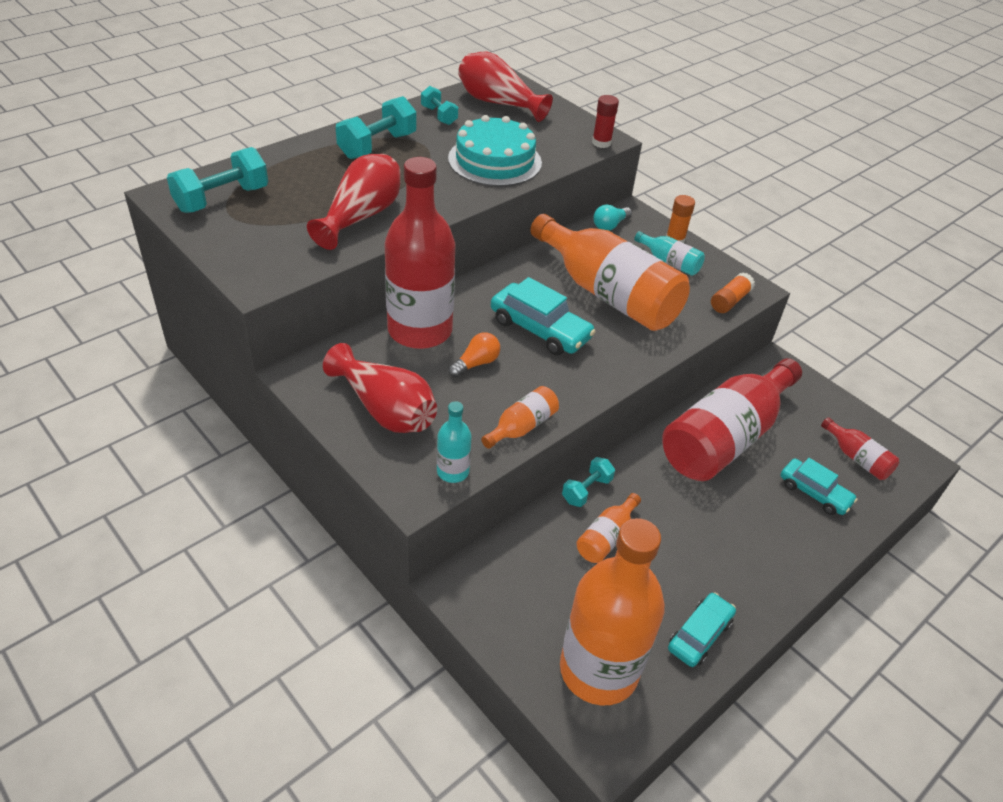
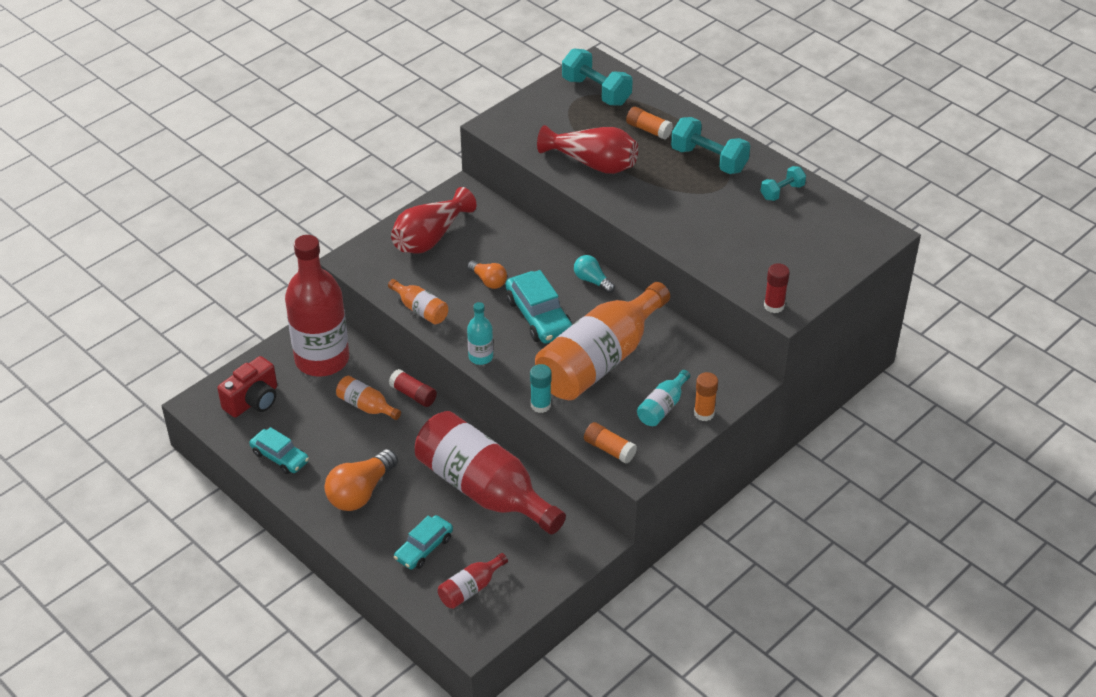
camera: 90 degrees right, 0 degrees up
red bottle [384,157,456,349] -> red bottle moved to [285,235,349,377]
turquoise bottle [437,401,472,483] -> turquoise bottle moved to [467,302,493,365]
turquoise cake [448,115,542,186] -> none
red vase [458,52,553,122] -> none
turquoise car [491,277,596,355] -> turquoise car turned 60 degrees counterclockwise [506,270,572,344]
orange bottle [560,518,665,706] -> red camera [218,356,277,417]
turquoise dumbbell [562,457,615,507] -> red glue stick [389,369,437,407]
turquoise light bulb [593,204,632,231] -> turquoise light bulb moved to [574,255,615,293]
none -> orange light bulb [324,449,398,511]
none -> turquoise glue stick [530,364,552,413]
none -> orange glue stick [626,107,673,140]

